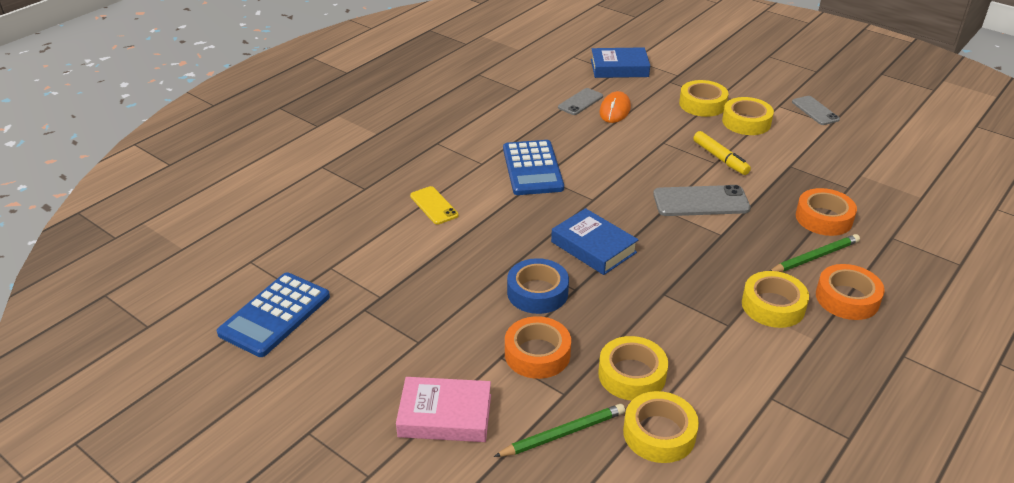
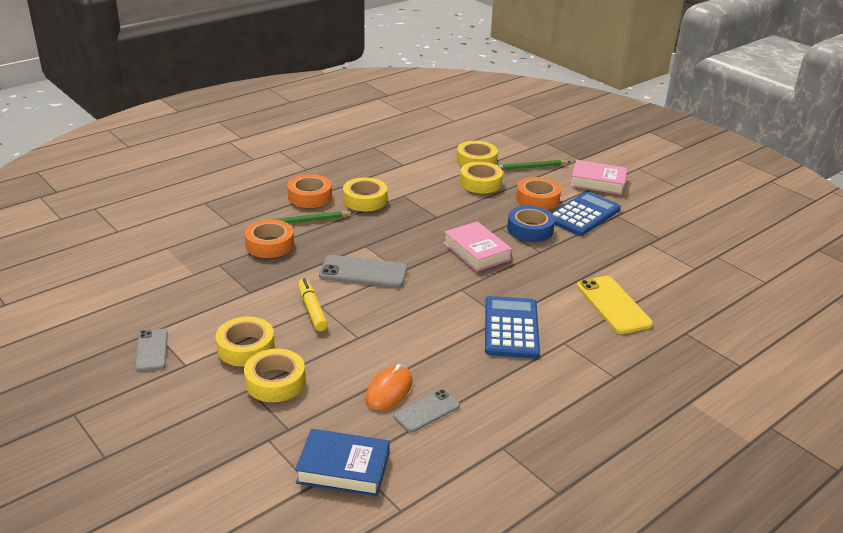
camera: 170 degrees left, 5 degrees down
blue calculator [217,272,330,357] -> blue calculator moved to [551,191,621,236]
yellow phone [410,186,459,224] -> yellow phone [577,276,653,334], size x1.58
blue book [551,208,639,275] -> pink book [443,221,512,272]

